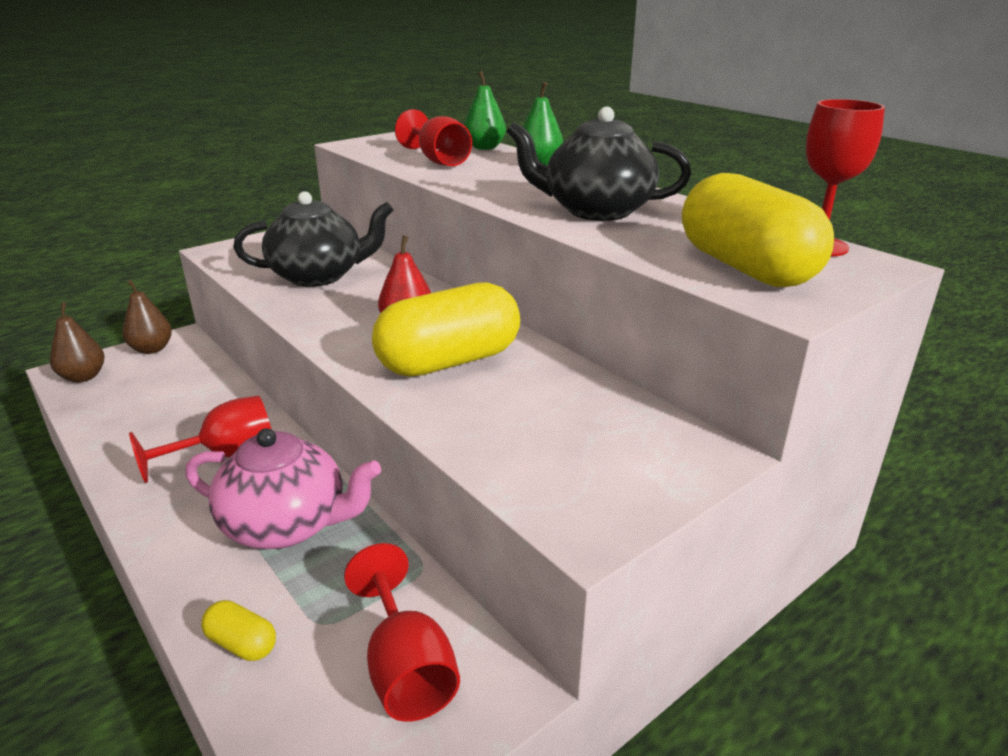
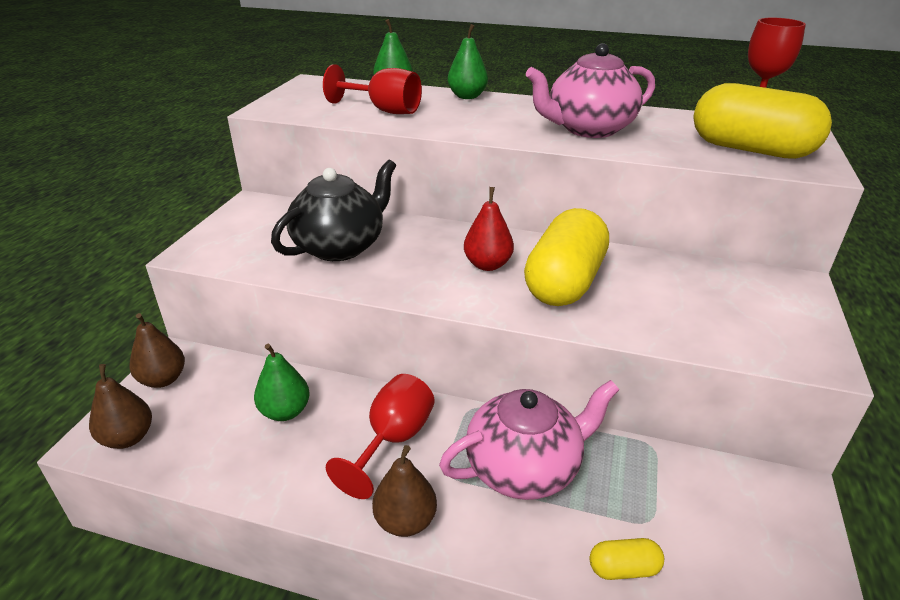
camera: 35 degrees left, 5 degrees up
red goblet [344,543,460,722] -> none
black teapot [506,107,691,221] -> pink teapot [526,43,655,138]
none -> green pear [254,344,310,421]
none -> brown pear [372,445,437,537]

